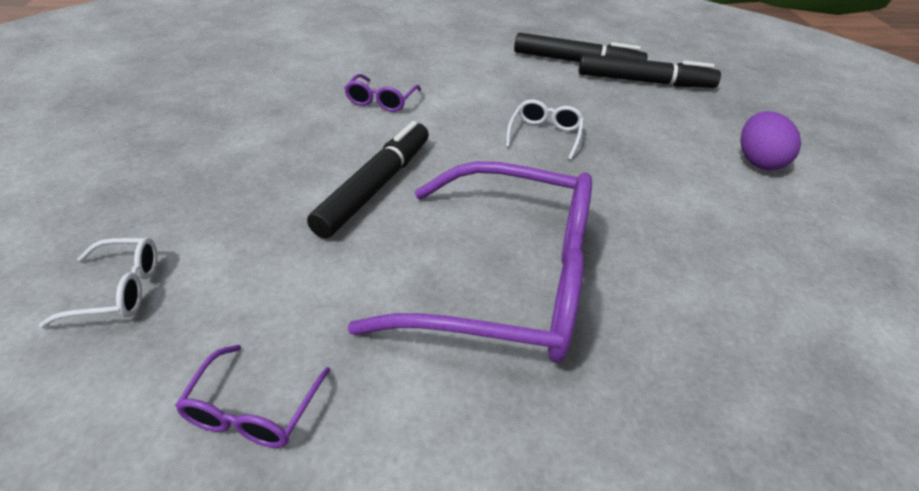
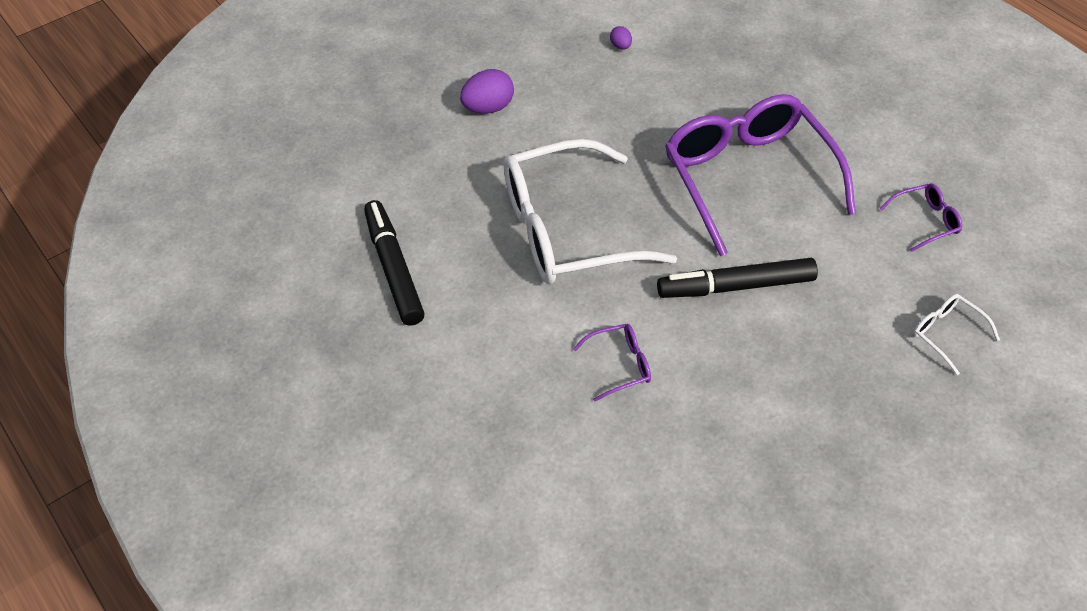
camera: 120 degrees left, 10 degrees up
white glasses [506,99,584,160] -> white glasses [504,139,677,284], size x2.46
black marker [579,53,721,88] -> none
none -> purple egg [610,26,632,50]

